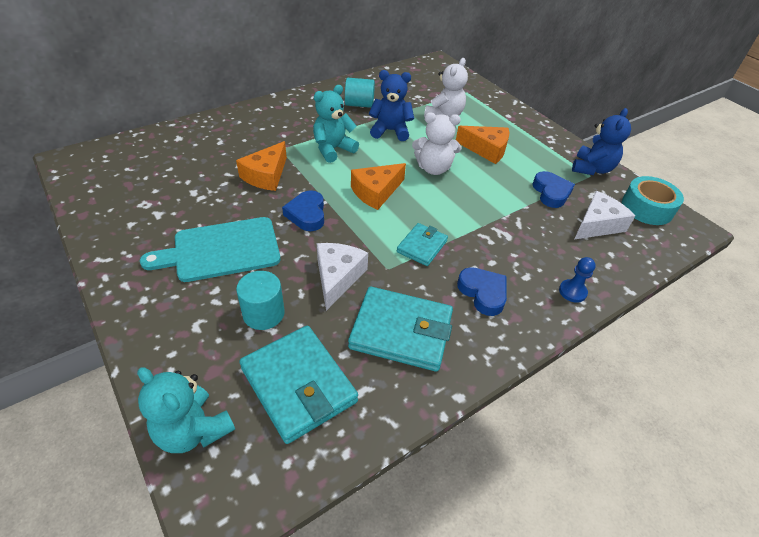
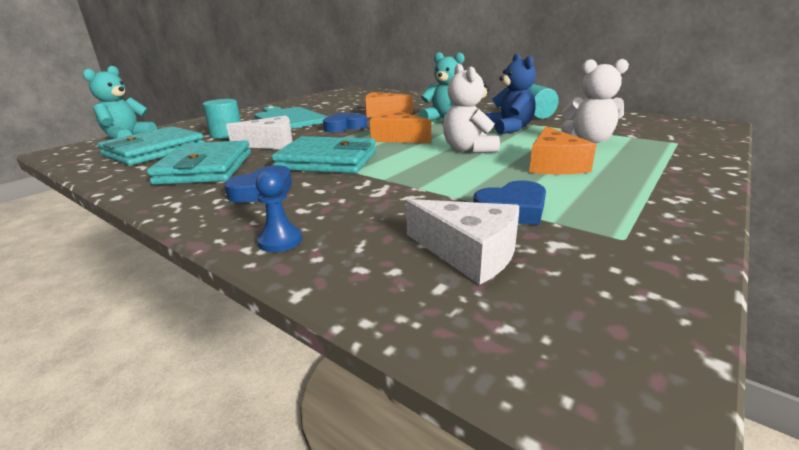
camera: 75 degrees right, 20 degrees down
turquoise wallet [397,223,448,266] -> turquoise wallet [271,136,376,174], size x1.75
blue teddy bear [572,108,631,175] -> none
turquoise tape [622,176,684,225] -> none

